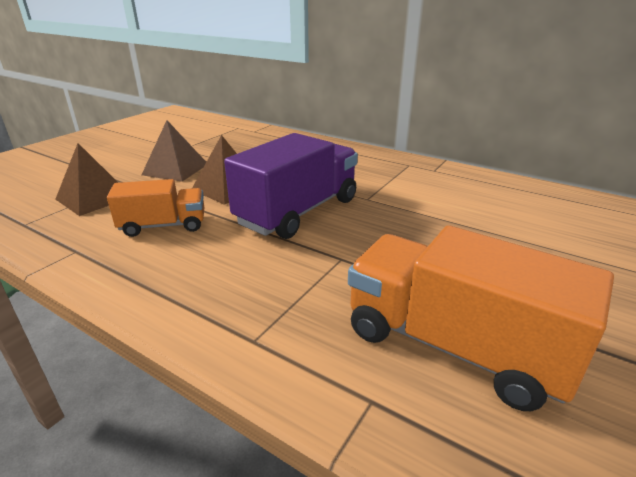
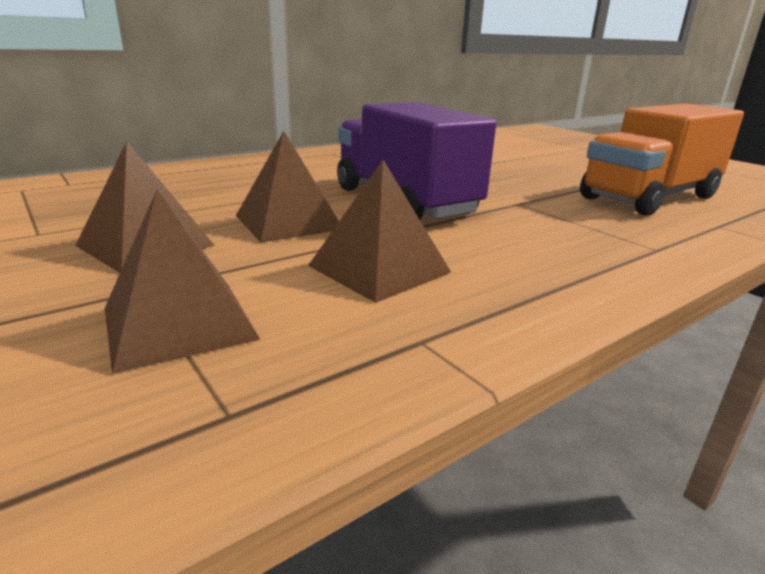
camera: 70 degrees left, 5 degrees down
orange truck [107,179,205,237] -> brown pyramid [308,160,451,303]

